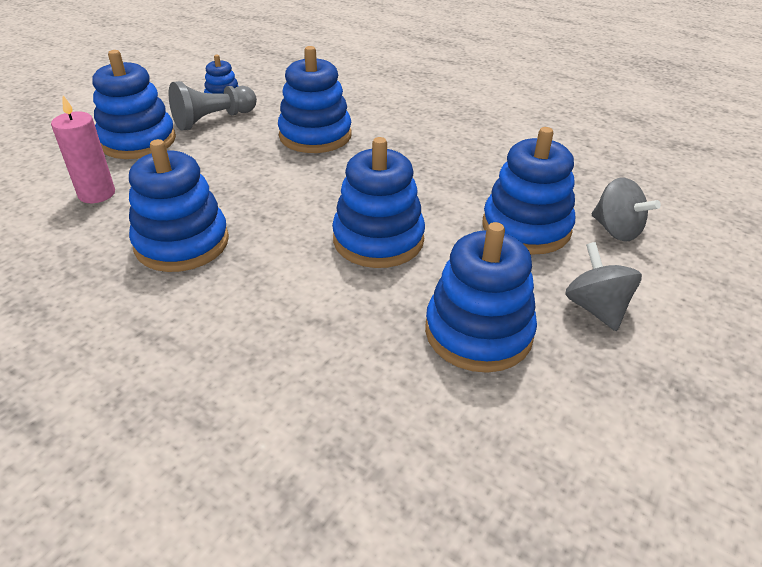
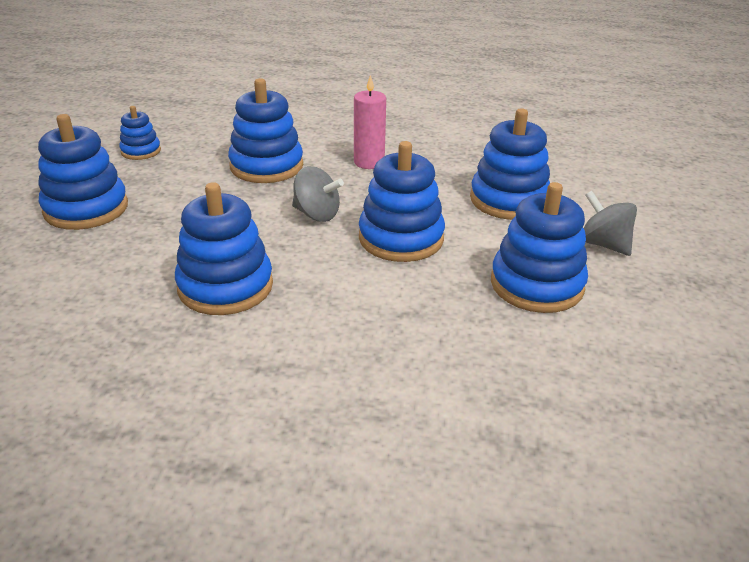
camera: 25 degrees left, 5 degrees down
pink candle [51,95,115,203] -> pink candle moved to [354,75,386,169]
grey pawn [169,81,257,131] -> none
grey spinning top [592,177,661,242] -> grey spinning top moved to [292,166,344,222]

